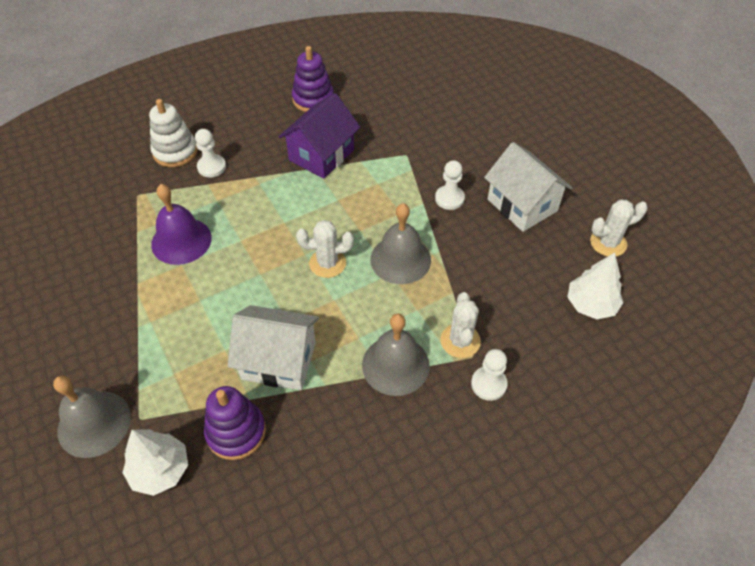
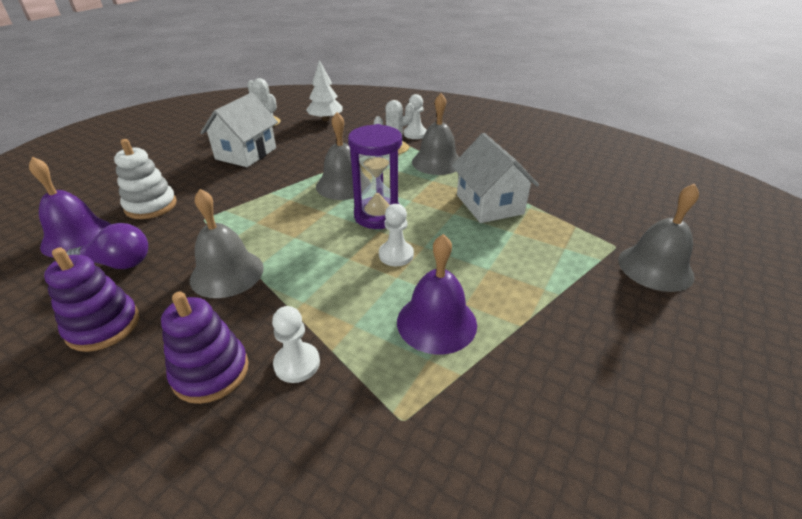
camera: 120 degrees left, 15 degrees down
white tree [122,429,188,496] -> none
white stacking toy [149,99,198,167] -> white stacking toy moved to [114,139,177,219]
purple stacking toy [204,386,266,460] -> purple stacking toy moved to [161,292,249,404]
purple house [279,93,360,179] -> grey bell [190,189,264,298]
white cactus [296,220,354,278] -> purple hourglass [348,124,402,229]
white pawn [435,160,465,210] -> white pawn moved to [379,204,414,266]
none -> purple bell [29,157,111,258]
none -> purple light bulb [66,223,148,269]

